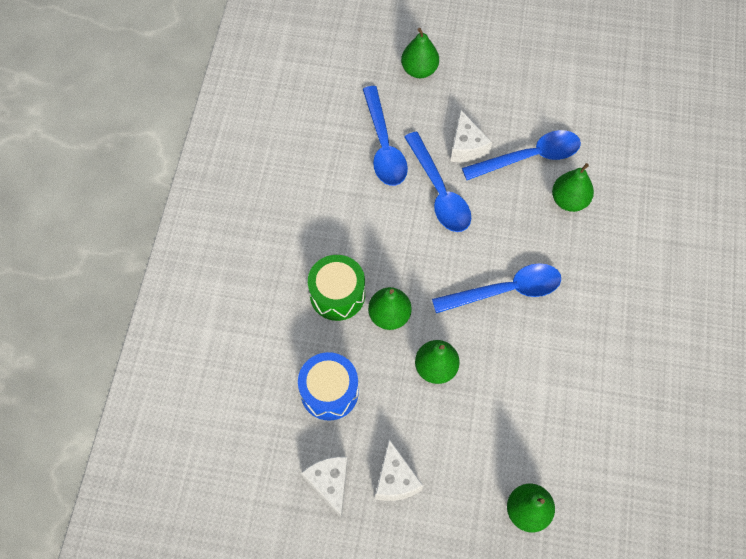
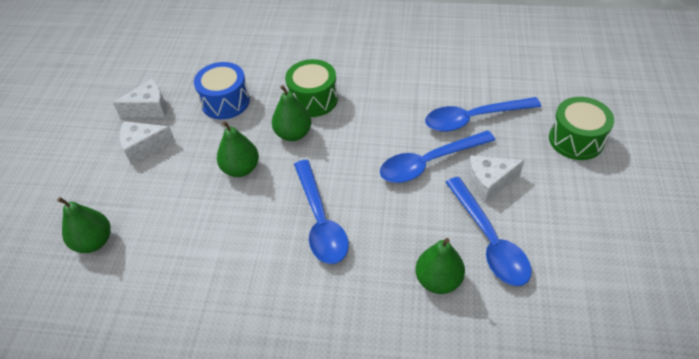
camera: 90 degrees right, 15 degrees down
green pear [401,28,439,78] -> green drum [549,97,614,160]

